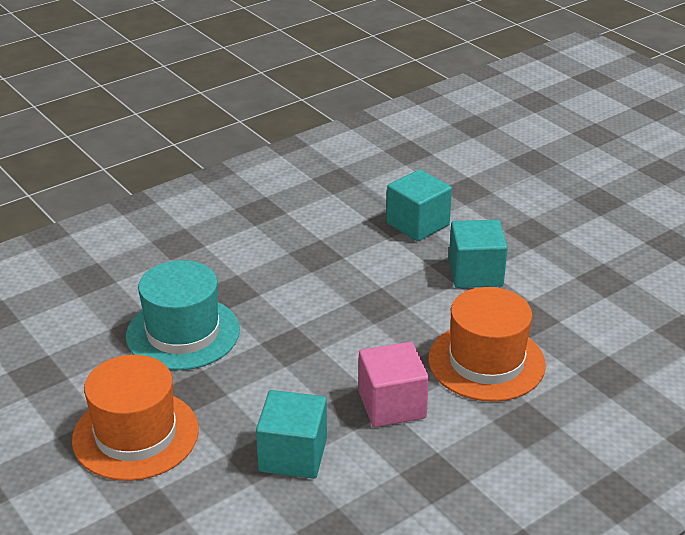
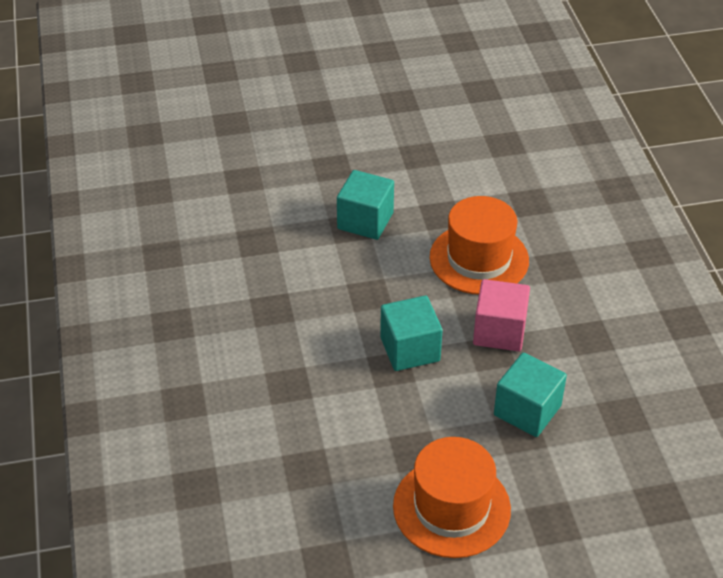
camera: 65 degrees left, 10 degrees up
turquoise hat [126,260,240,370] -> none
turquoise cube [386,169,452,241] -> turquoise cube moved to [380,295,443,371]

